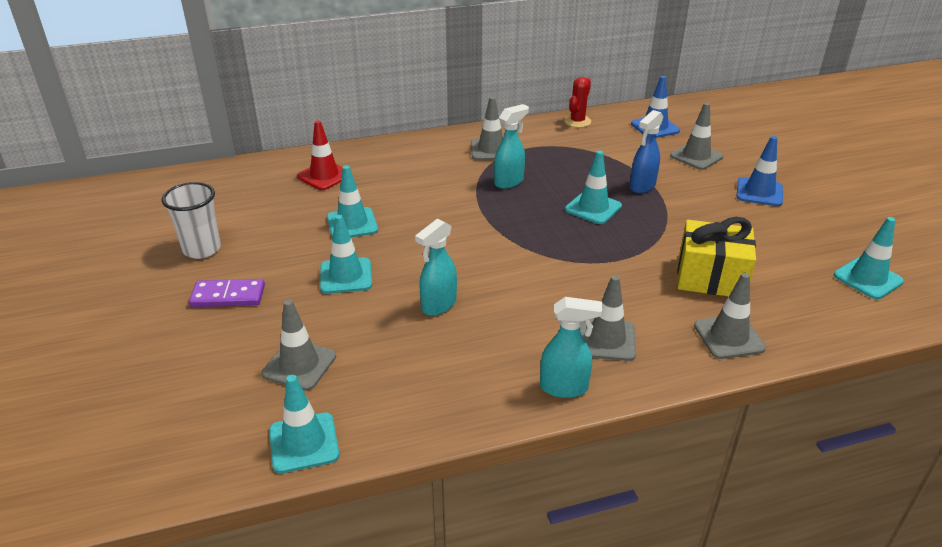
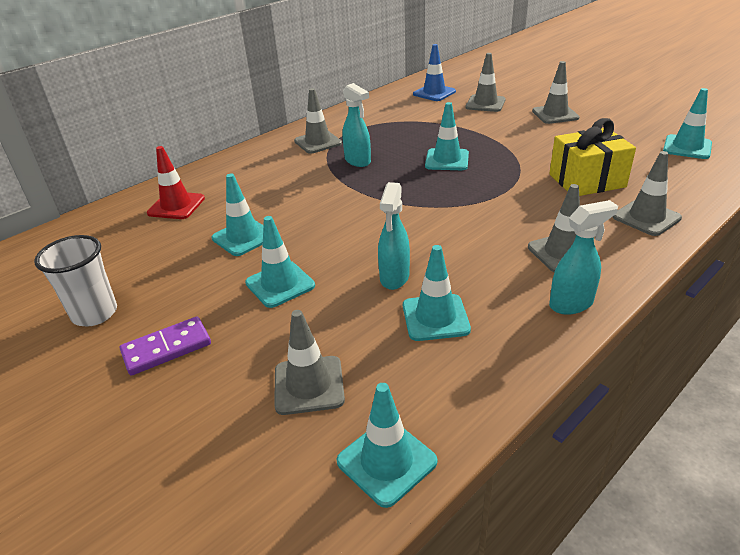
camera: 25 degrees left, 0 degrees up
turquoise spray bottle [494,104,529,189] -> turquoise spray bottle turned 120 degrees clockwise [342,83,371,167]
red cactus [564,77,591,128] -> none
blue spray bottle [630,110,663,193] -> none
blue traffic cone [736,136,783,206] -> grey traffic cone [532,61,580,124]
none -> turquoise traffic cone [403,245,471,341]

